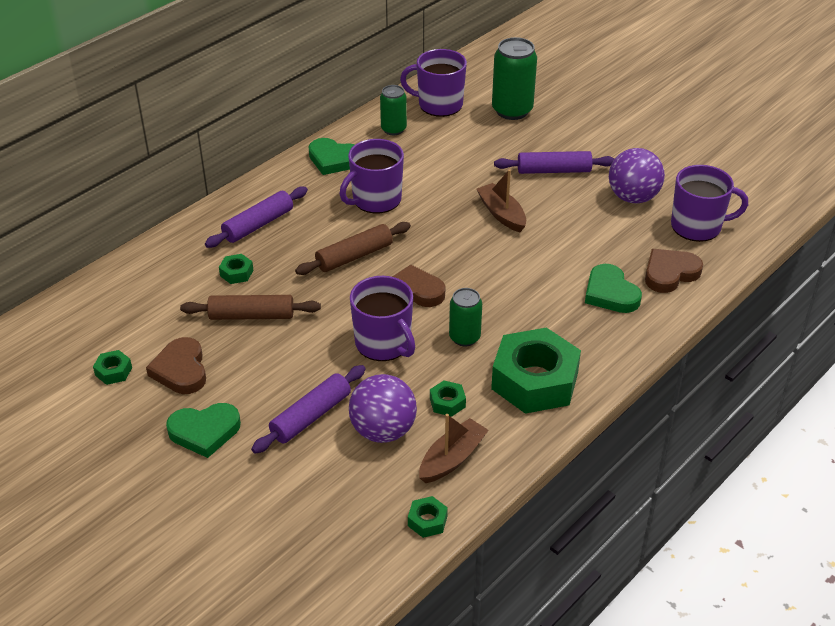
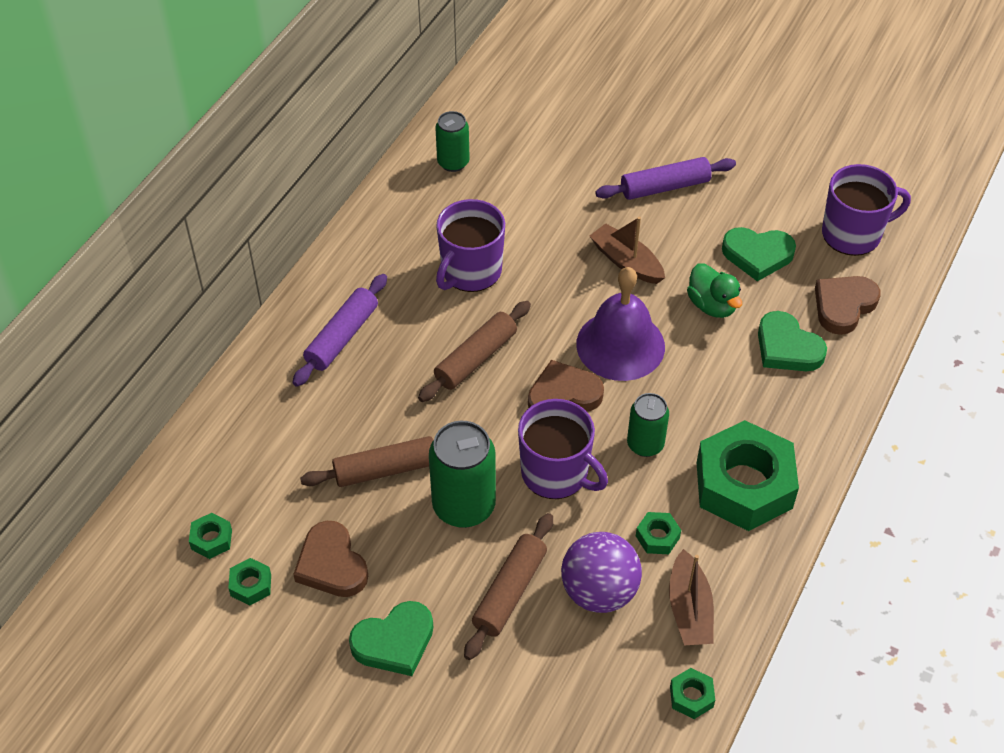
camera: 15 degrees left, 10 degrees up
green nut [219,254,253,284] -> green nut moved to [189,513,232,559]
purple rolling pin [251,365,366,453] -> brown rolling pin [464,513,553,660]
green heart [309,138,355,175] -> green heart moved to [722,227,796,281]
purple mug [400,49,467,117] -> none
brown boat [419,414,489,483] -> brown boat turned 150 degrees clockwise [669,549,714,645]
green can [492,37,537,120] -> green can moved to [429,421,496,528]
purple ball [609,148,665,203] -> none
none -> purple bell [576,267,665,381]
none -> green duck [687,263,742,318]

